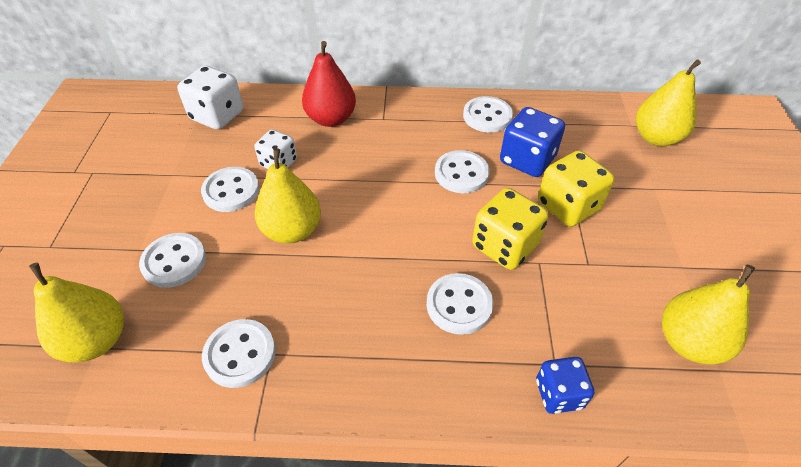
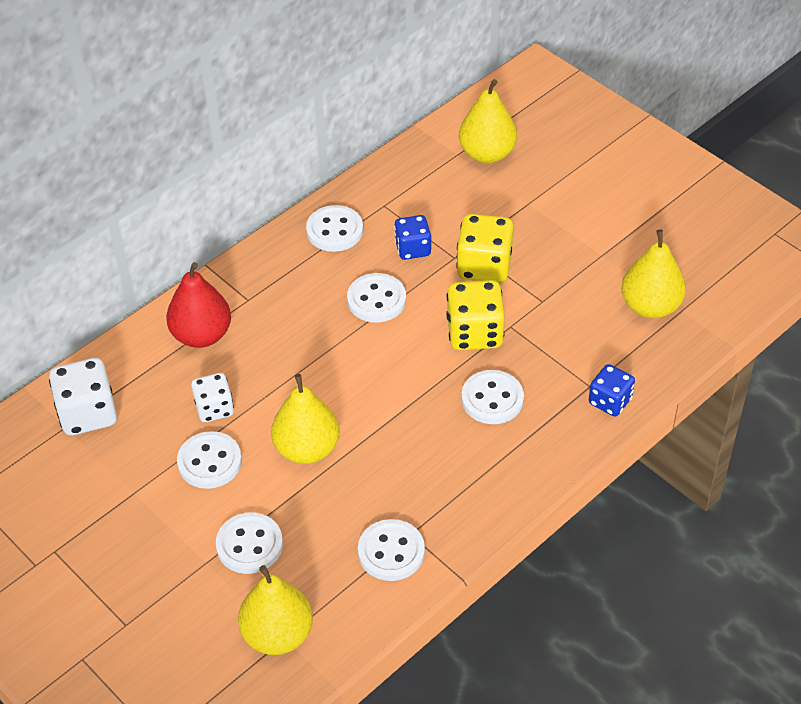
camera: 45 degrees left, 0 degrees up
blue dice [500,107,565,177] -> blue dice [394,215,431,260], size x0.64

